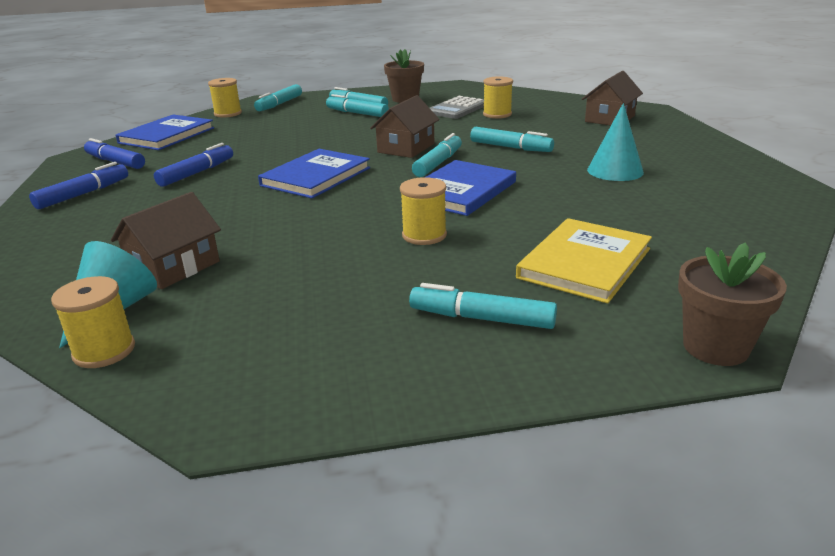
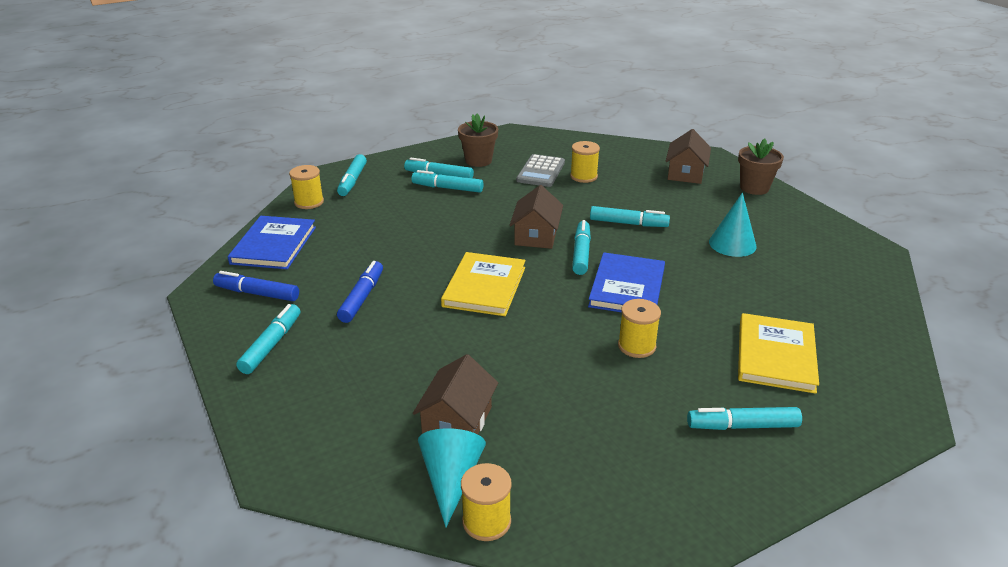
camera: 20 degrees left, 5 degrees up
blue marker [29,162,128,209] -> turquoise marker [236,304,300,374]
blue book [258,149,370,199] -> yellow book [441,252,526,316]
brown flower pot [678,242,787,366] -> brown flower pot moved to [738,139,784,195]

